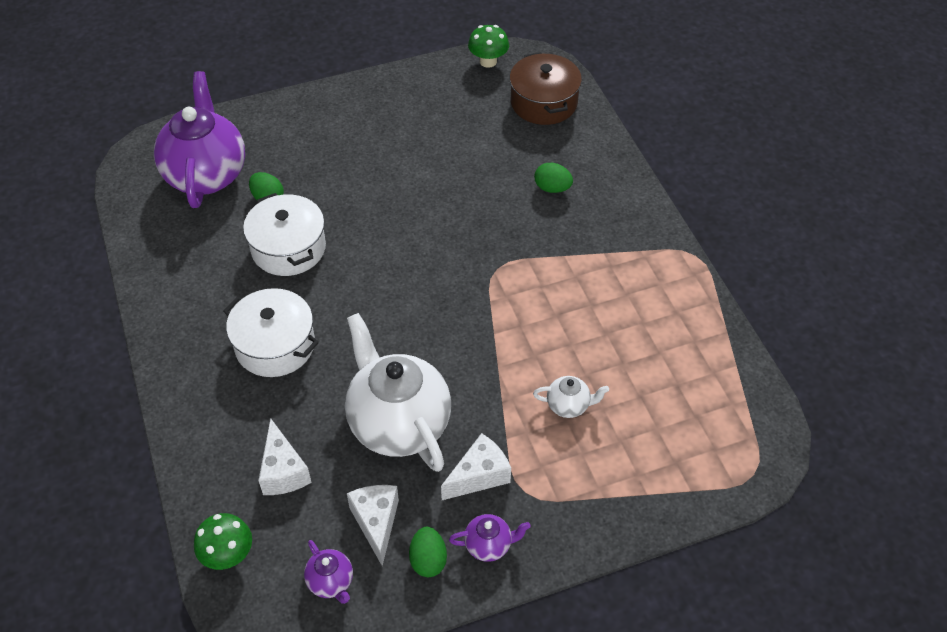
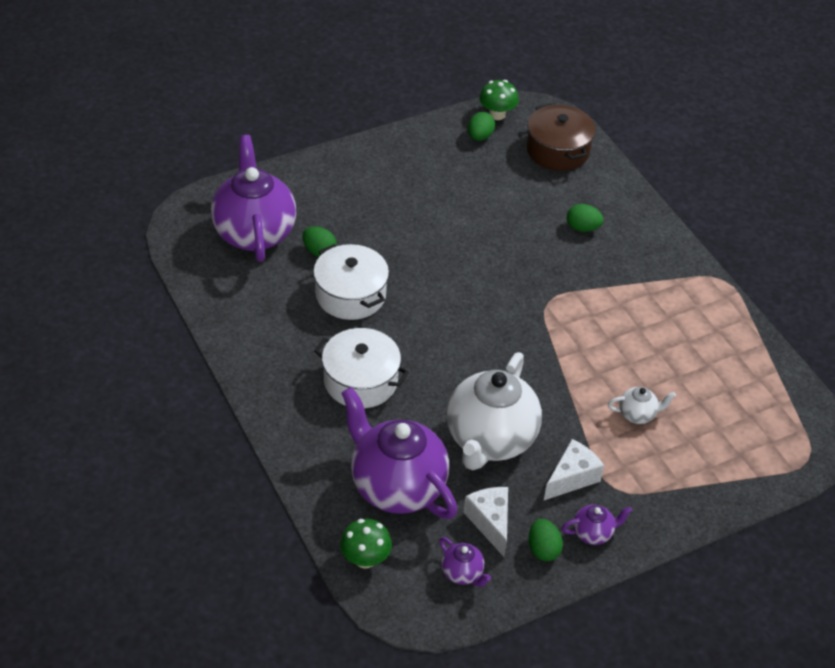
camera: 10 degrees left, 5 degrees down
white cheese [258,418,312,495] -> purple teapot [342,387,457,519]
white teapot [345,313,451,472] -> white teapot turned 120 degrees counterclockwise [447,352,542,470]
none -> green egg [468,112,495,141]

